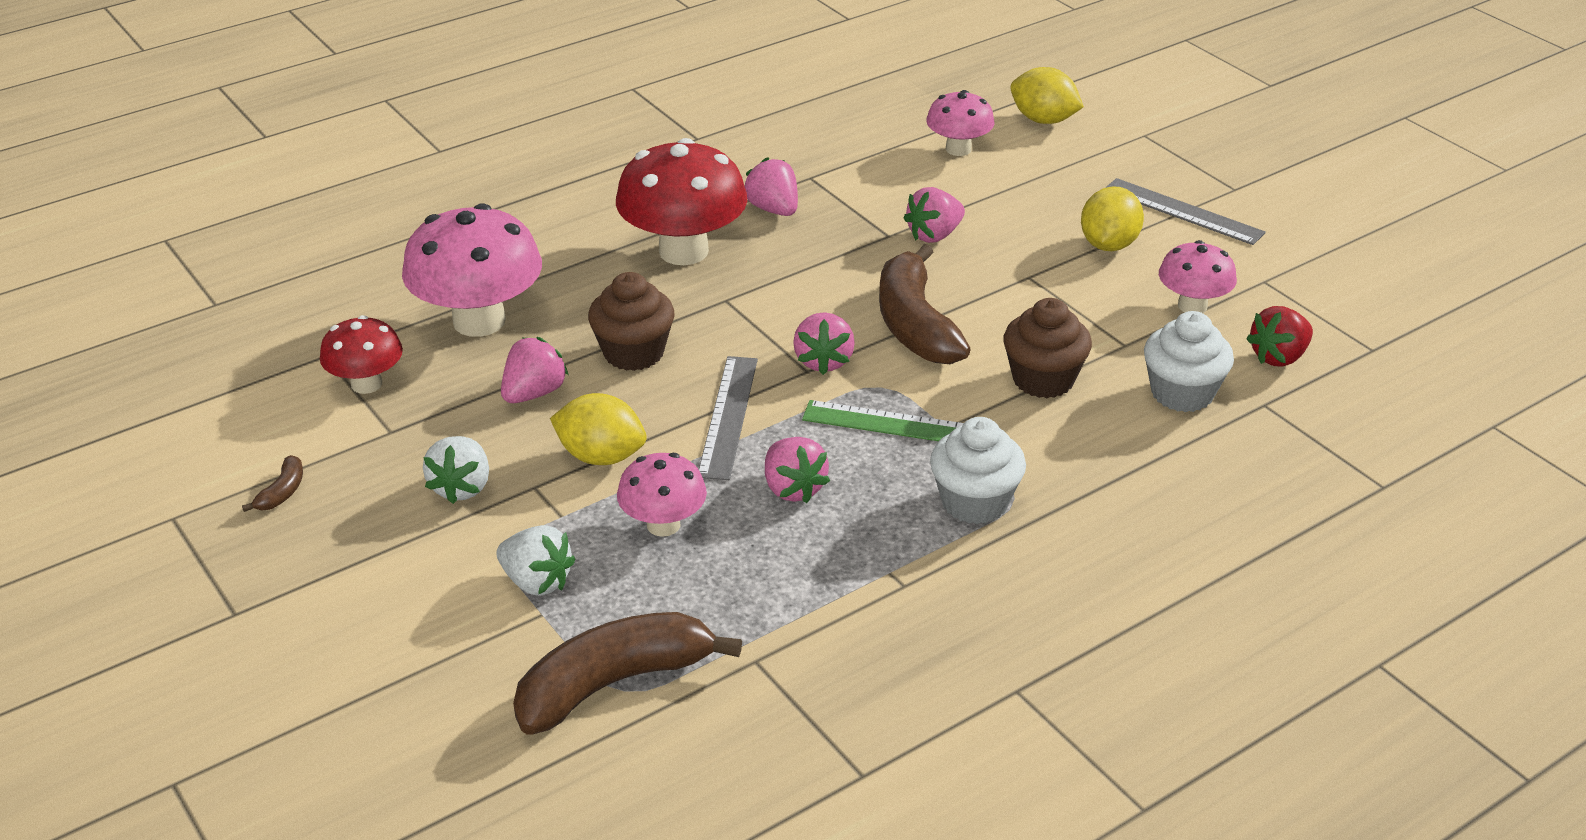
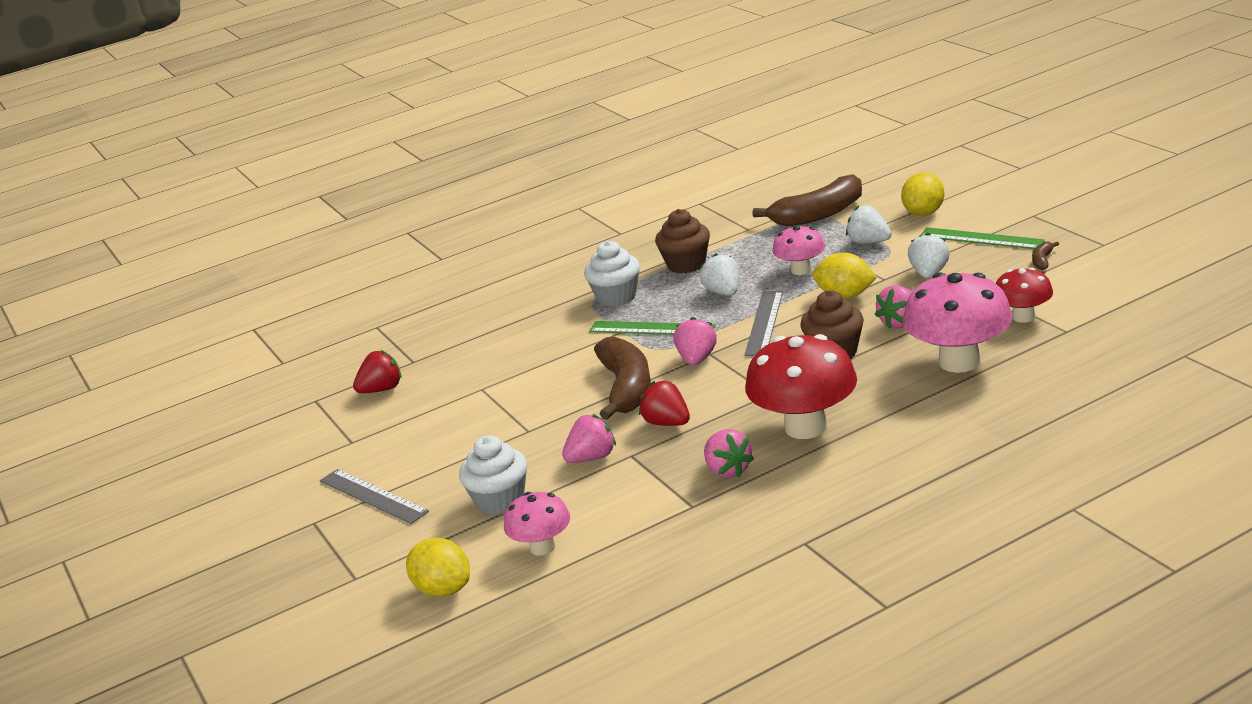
camera: 170 degrees left, 10 degrees down
pink strawberry [765,437,830,503] -> white strawberry [700,253,739,296]
brown cupcake [1004,298,1092,398] -> brown cupcake moved to [655,209,710,273]
yellow lemon [1081,186,1144,251] -> yellow lemon moved to [901,172,945,216]
white cupcake [1144,311,1234,412] -> white cupcake moved to [459,436,527,515]
pink mushroom [1159,240,1237,313] -> none
none -> red strawberry [639,381,690,426]
none -> green ruler [919,227,1045,249]

